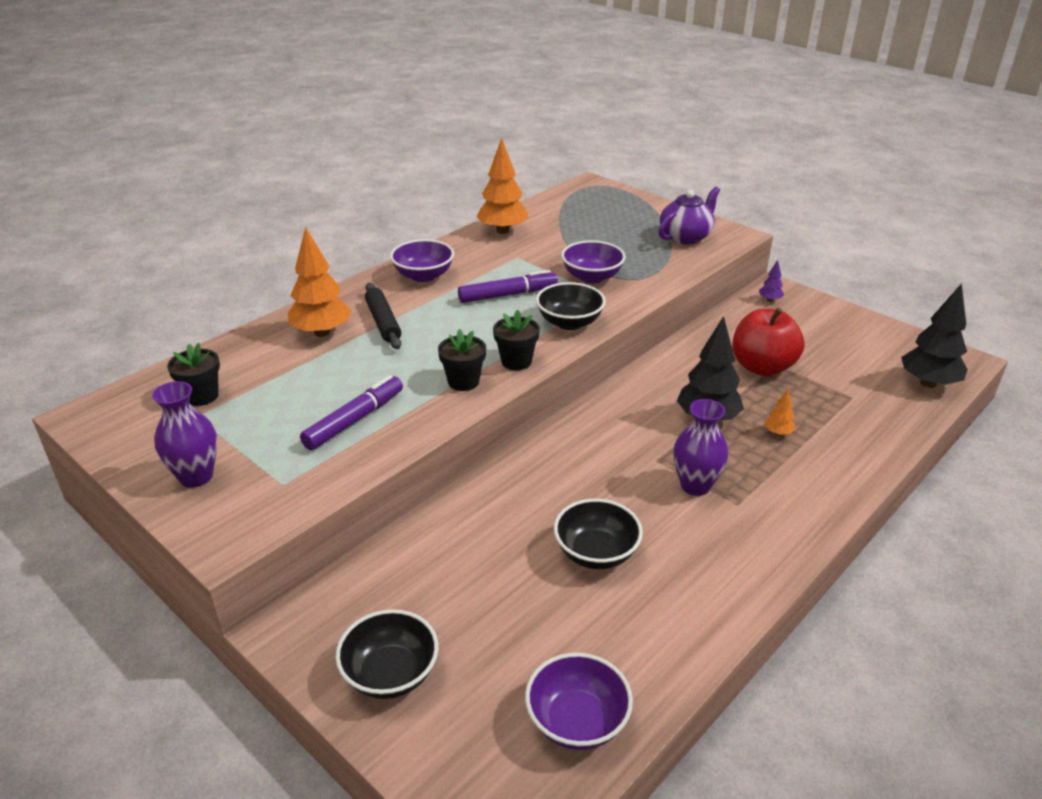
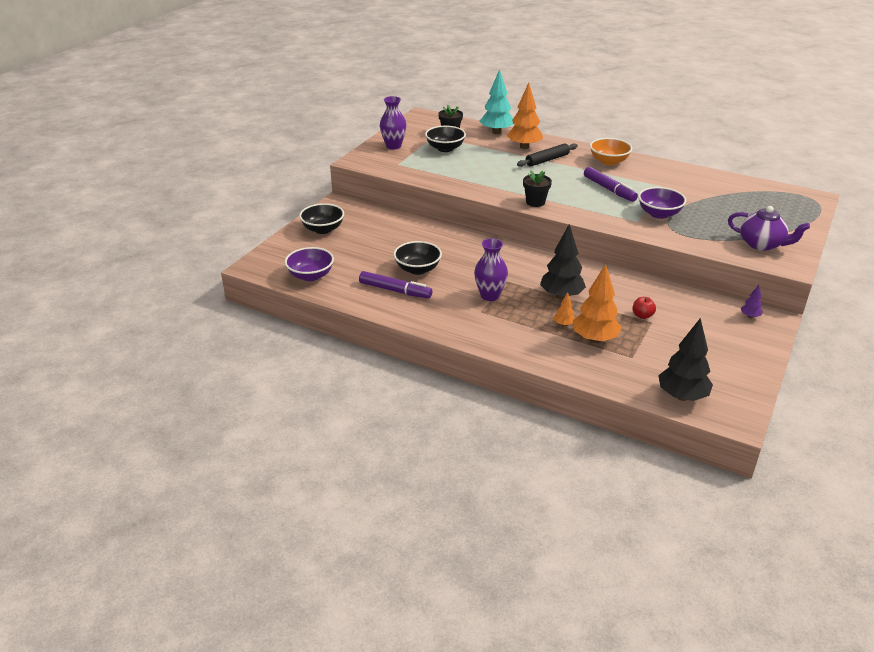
camera: 75 degrees right, 0 degrees up
purple marker [300,375,403,450] -> purple marker moved to [359,271,432,299]
purple bowl [390,239,454,282] -> orange bowl [590,138,632,166]
black flower pot [438,329,486,391] -> none
orange tree [476,138,529,234] -> orange tree moved to [573,264,622,343]
black bowl [536,282,606,330] -> black bowl moved to [425,126,466,152]
red apple [733,308,805,376] -> red apple [632,297,656,319], size x0.43
none -> turquoise tree [480,69,513,134]

